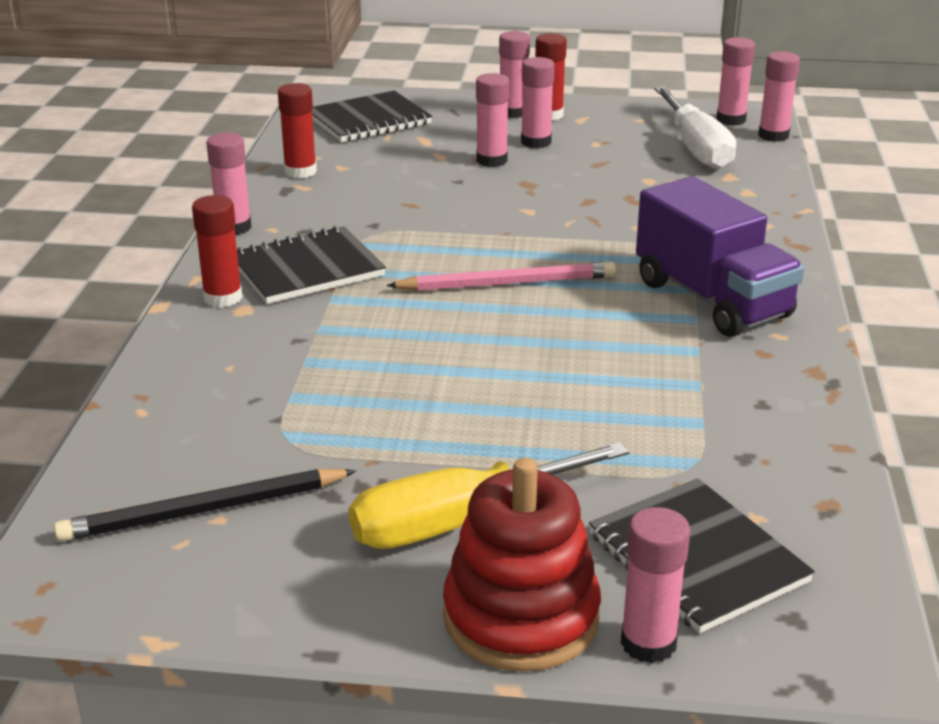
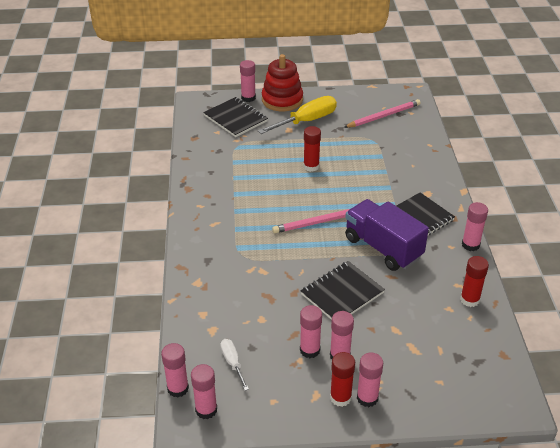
camera: 170 degrees right, 10 degrees up
black pencil [54,469,356,542] -> pink pencil [344,99,421,128]
red glue stick [192,195,242,308] -> red glue stick moved to [303,126,321,172]
black notebook [312,90,432,142] -> black notebook moved to [300,261,385,320]
pink glue stick [476,73,509,167] -> pink glue stick moved to [300,305,322,358]
purple truck [636,176,804,337] -> purple truck moved to [345,199,429,271]
white screwdriver [654,87,736,169] -> white screwdriver [220,339,249,391], size x0.52

